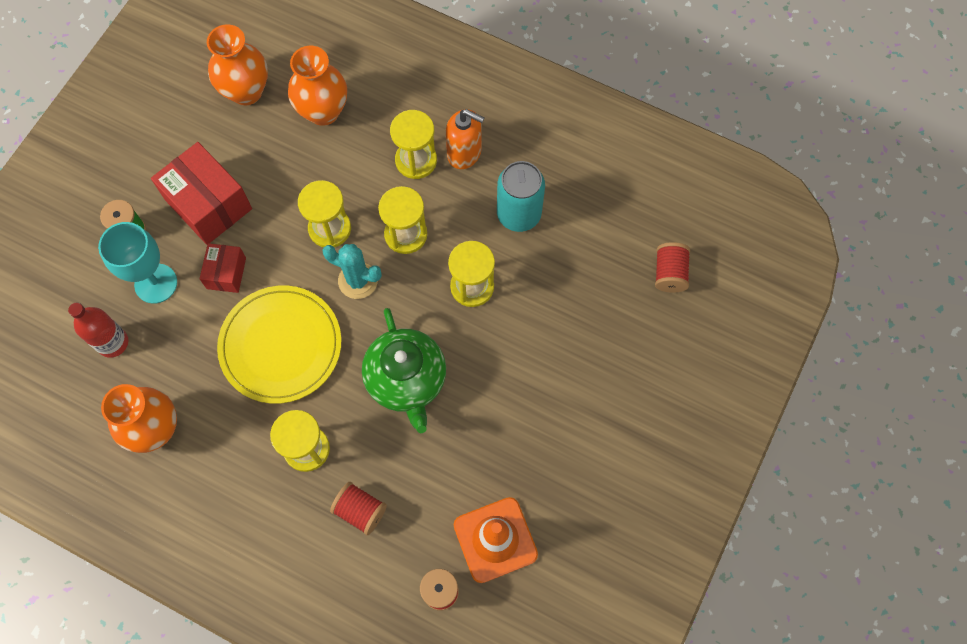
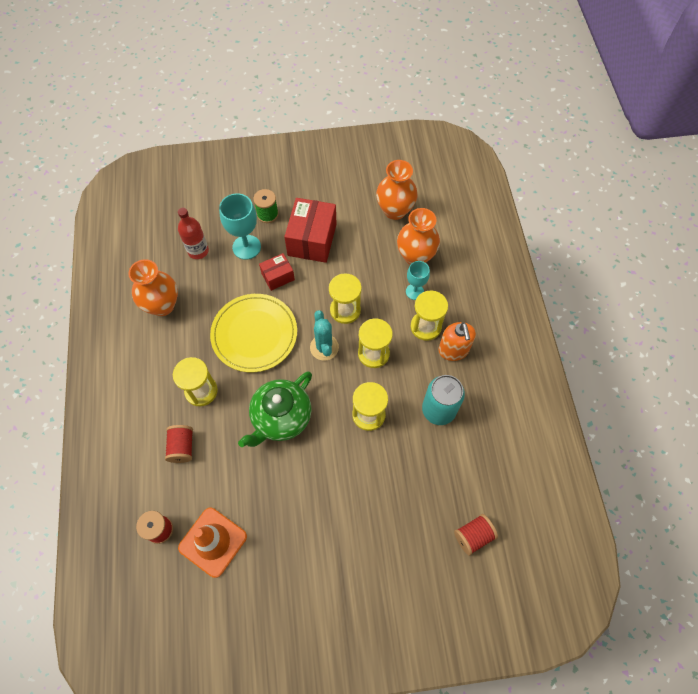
camera: 55 degrees right, 5 degrees down
none -> turquoise goblet [406,261,430,300]

